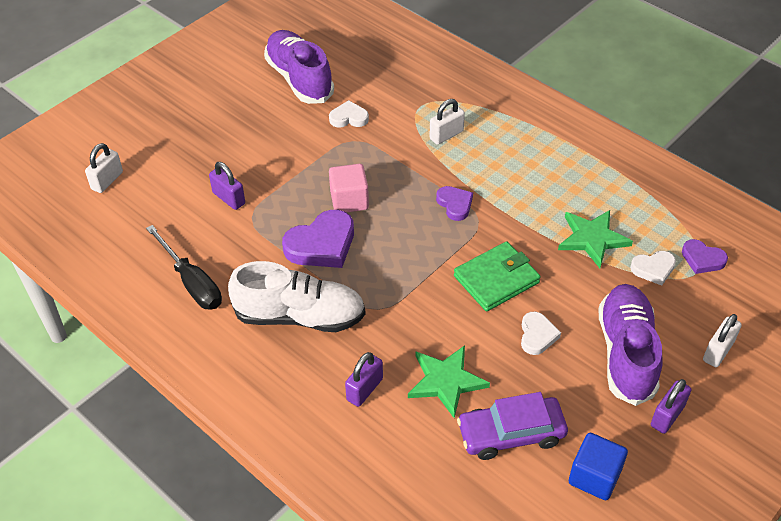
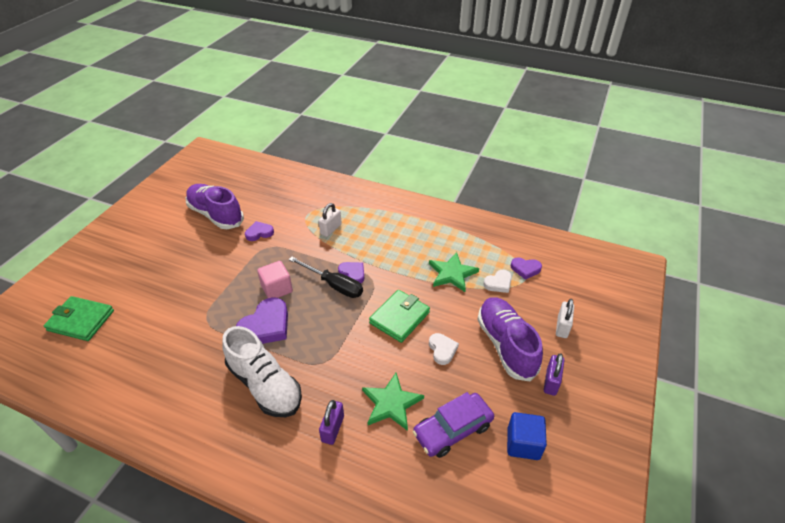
camera: 20 degrees left, 5 degrees down
white padlock [85,143,123,193] -> green wallet [44,296,114,341]
black screwdriver [146,225,222,310] -> black screwdriver moved to [289,257,363,298]
purple padlock [209,162,245,210] -> none
white shoe [228,261,366,332] -> white shoe turned 60 degrees clockwise [222,326,302,417]
white heart [329,100,369,128] -> purple heart [245,221,274,241]

